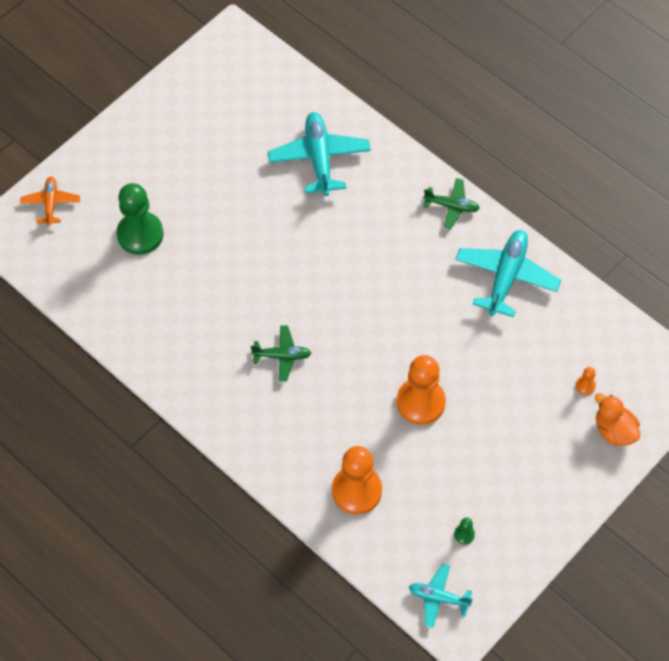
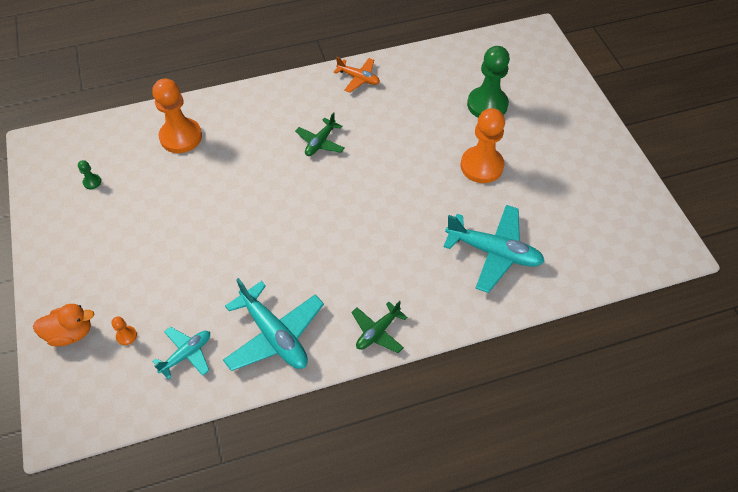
camera: 120 degrees right, 5 degrees down
orange plane [20,176,80,226] -> orange plane moved to [334,57,380,93]
orange pawn [397,355,446,425] -> orange pawn moved to [461,108,505,183]
turquoise plane [409,564,473,628] -> turquoise plane moved to [153,327,210,379]

